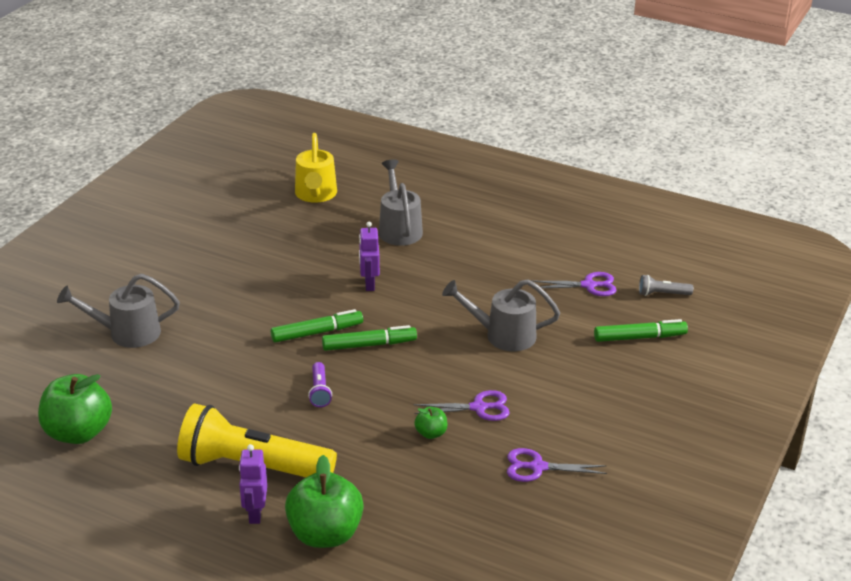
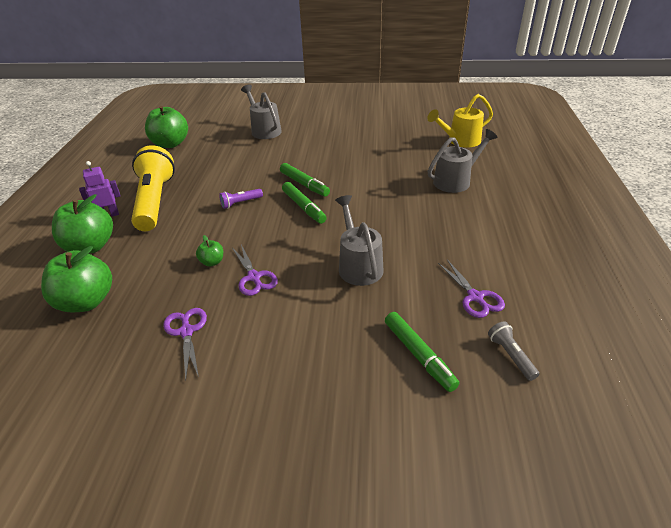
camera: 70 degrees right, 5 degrees up
purple robot [359,222,380,291] -> none
none -> green apple [41,246,112,312]

